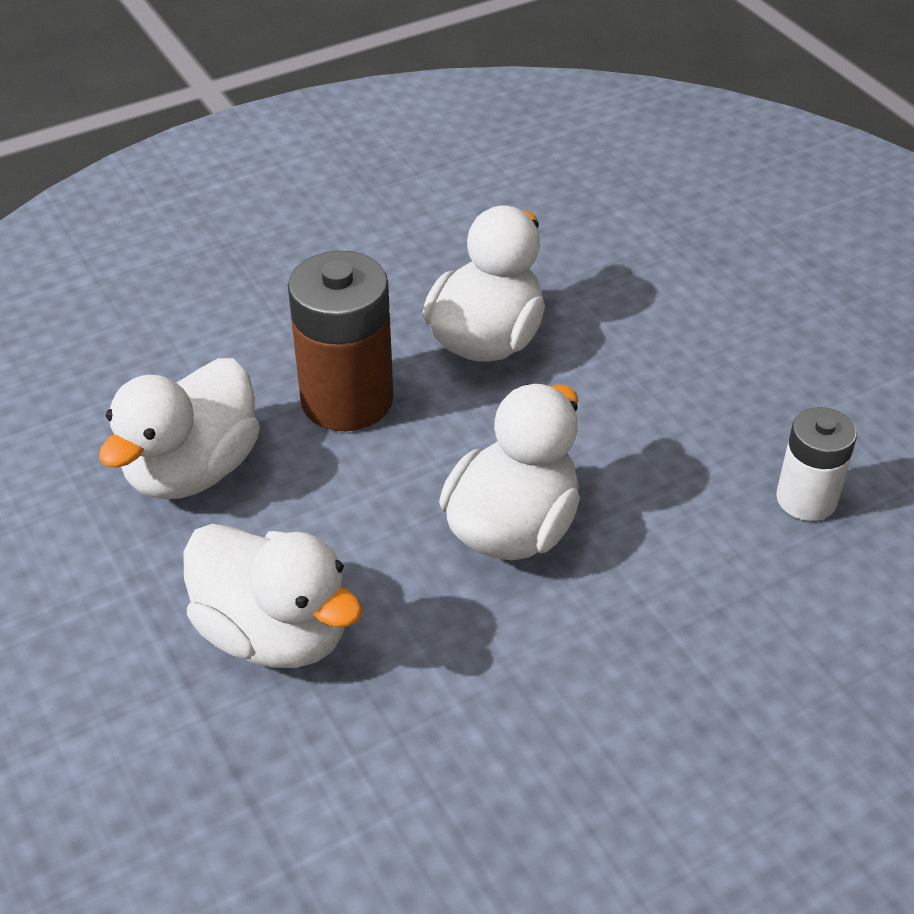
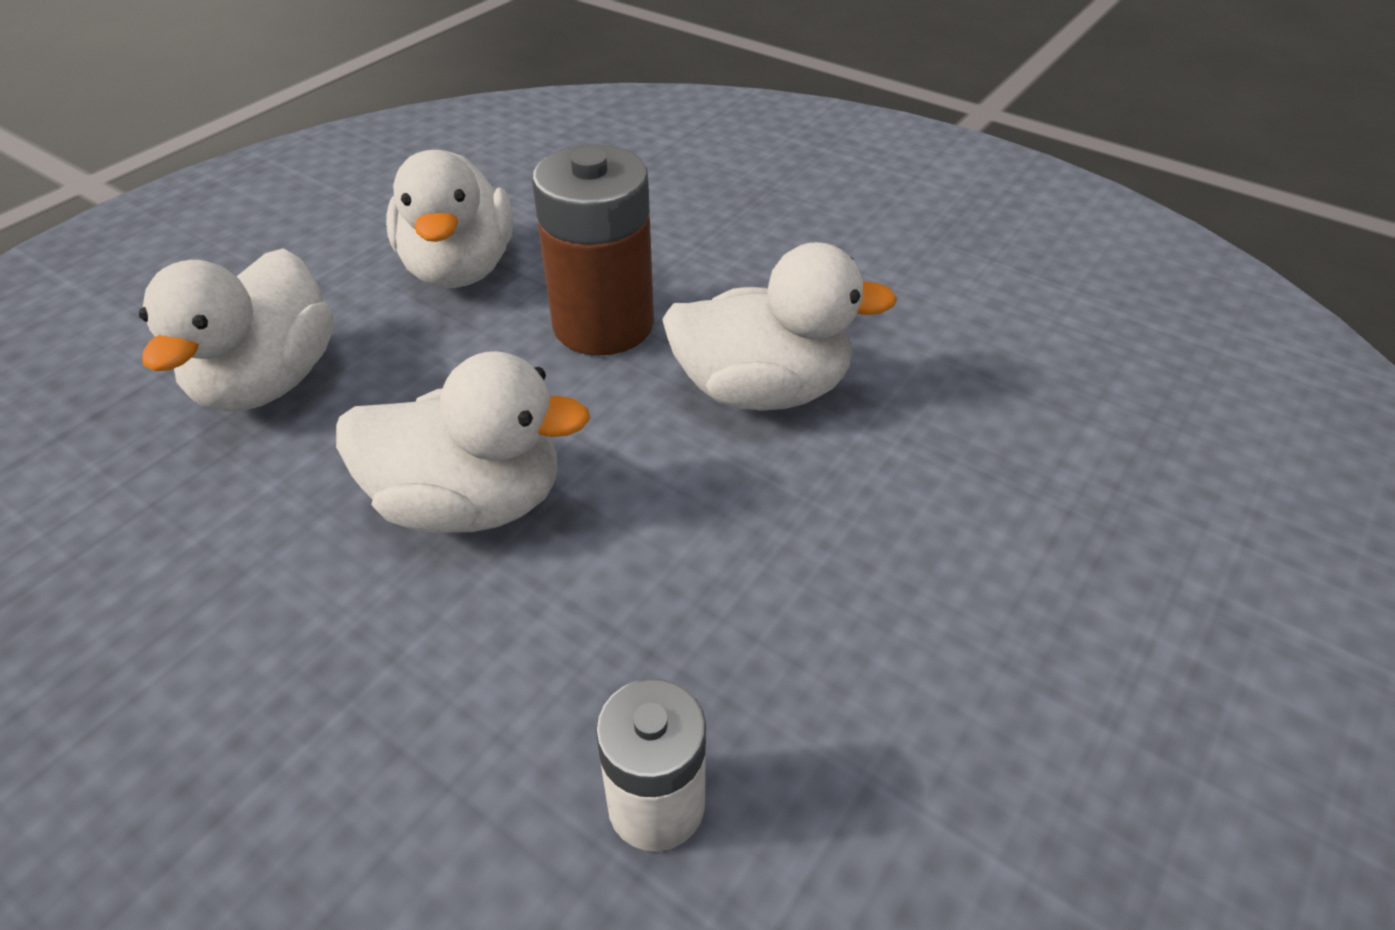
camera: 65 degrees right, 0 degrees up
white duck [99,358,260,499] -> white duck turned 105 degrees counterclockwise [386,150,513,288]

